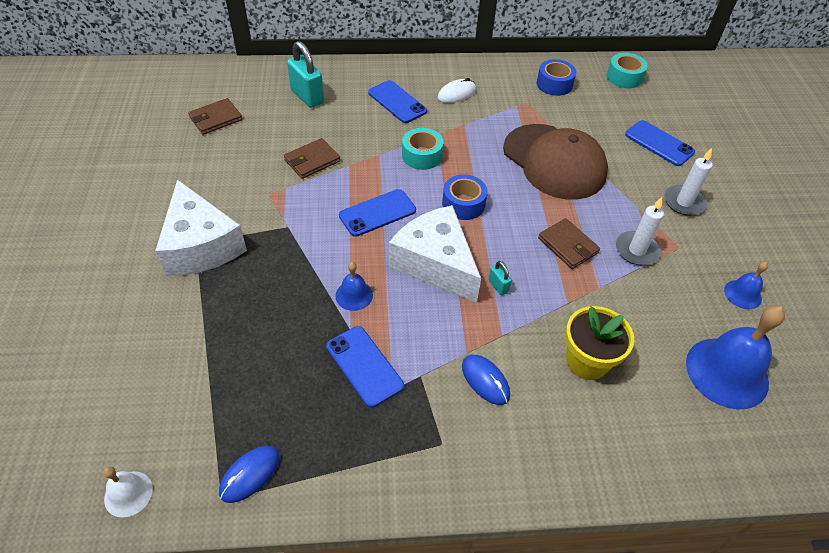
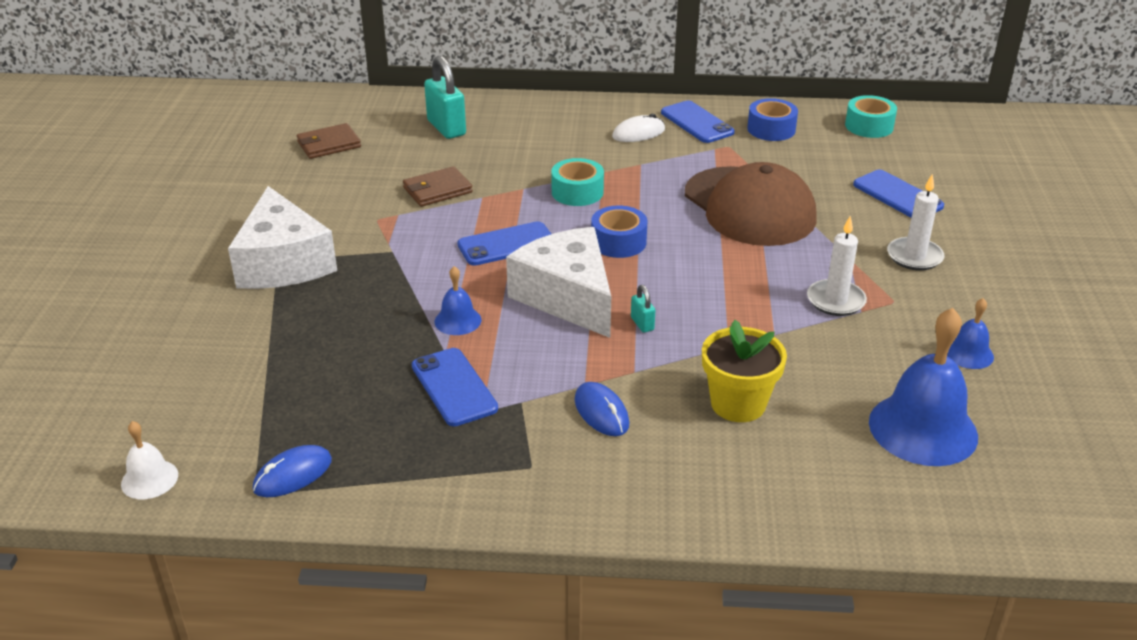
camera: 10 degrees right, 15 degrees down
blue phone [368,80,427,123] -> blue phone moved to [661,101,735,143]
brown wallet [538,218,600,269] -> none

